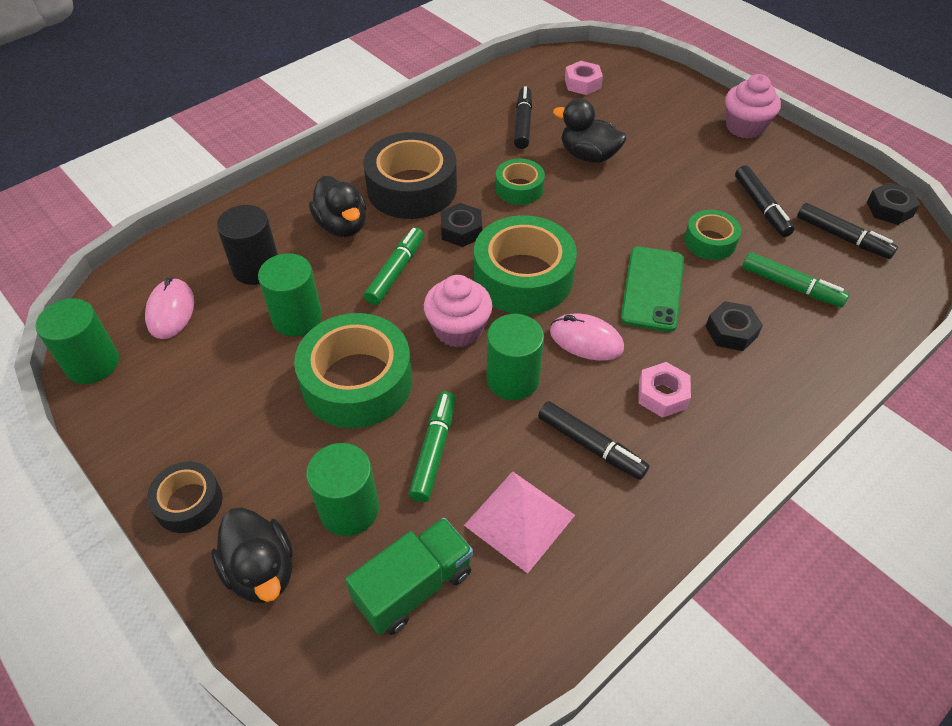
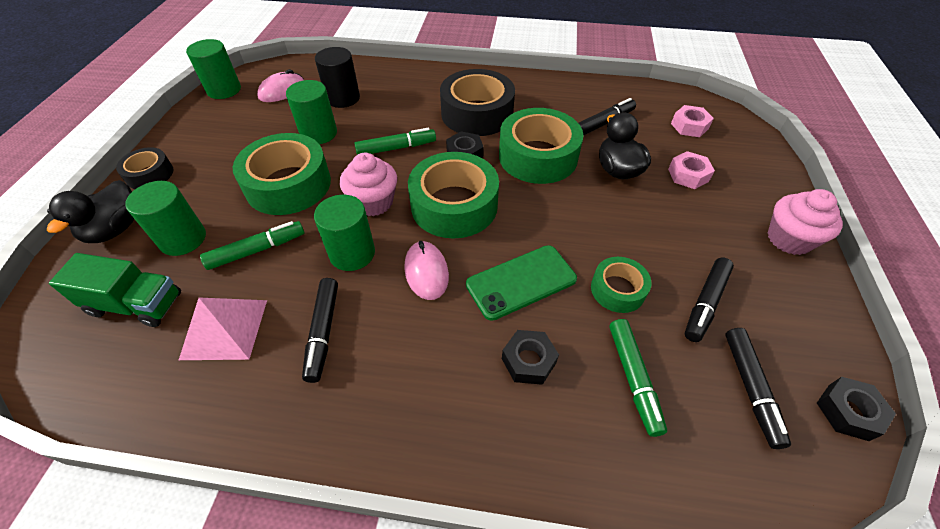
camera: 50 degrees right, 0 degrees up
black duck [309,176,367,237] -> none
green tape [495,159,545,205] -> green tape [499,108,584,184], size x1.86
pink nut [638,362,691,418] -> pink nut moved to [668,151,715,189]

